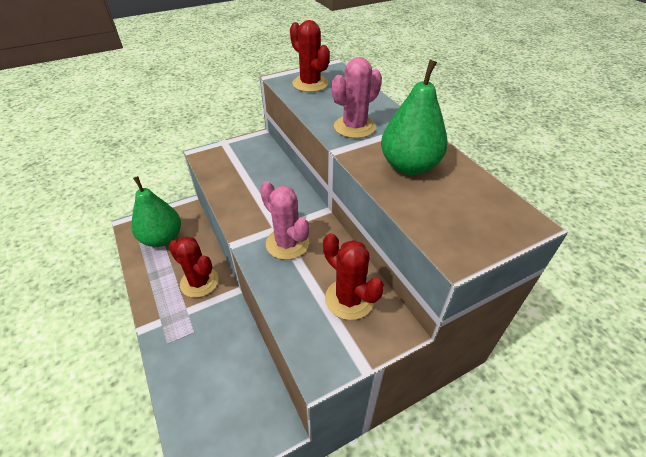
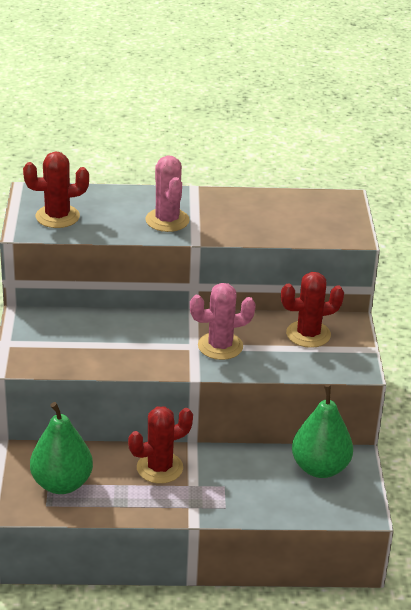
camera: 65 degrees left, 10 degrees down
green pear [381,60,448,175] -> green pear moved to [292,385,353,478]

